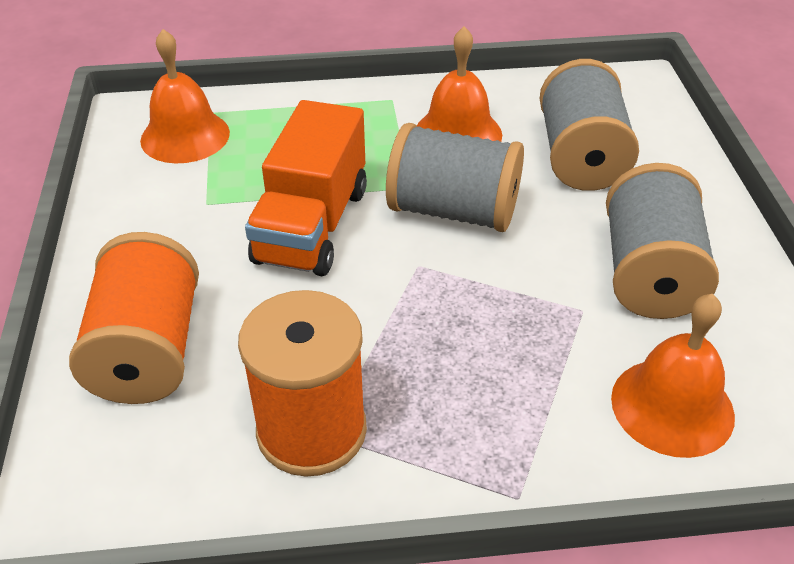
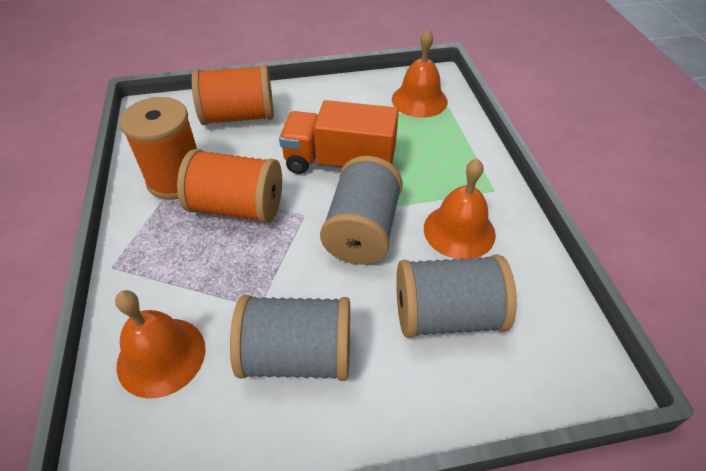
camera: 85 degrees right, 5 degrees up
none -> orange spool [177,149,282,223]

